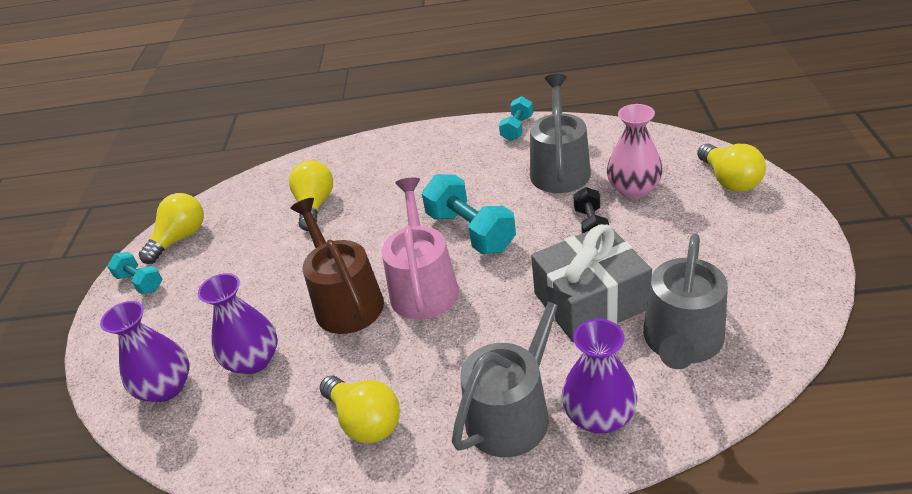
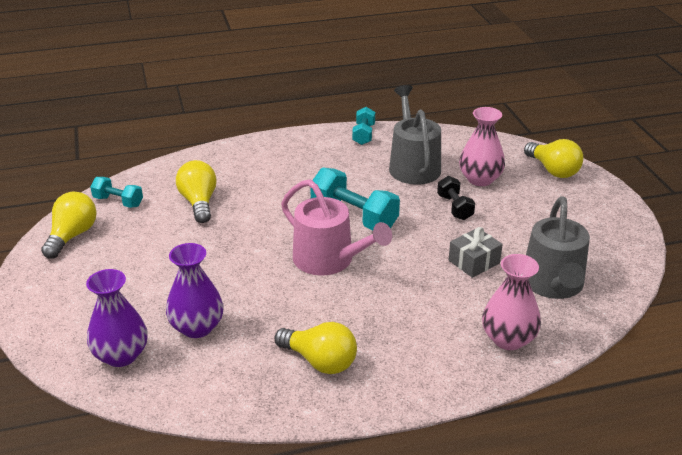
camera: 20 degrees left, 5 degrees down
turquoise dumbbell [107,252,162,294] -> turquoise dumbbell moved to [90,177,143,208]
brown watering can [290,198,384,334] -> none
pink watering can [382,178,459,320] -> pink watering can turned 150 degrees clockwise [281,179,392,276]
grey watering can [452,284,572,457] -> none
grey gift [531,224,652,342] -> grey gift [449,227,503,278], size x0.54
purple vase [562,319,637,434] -> pink vase [482,254,541,350]

